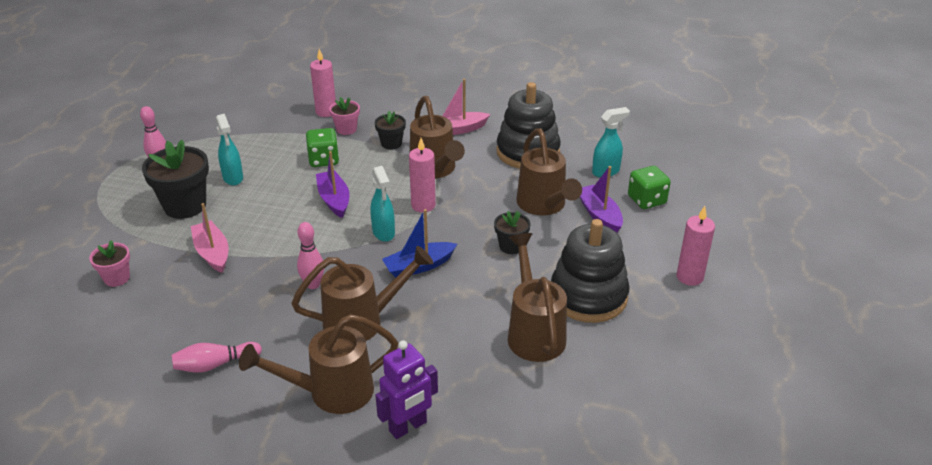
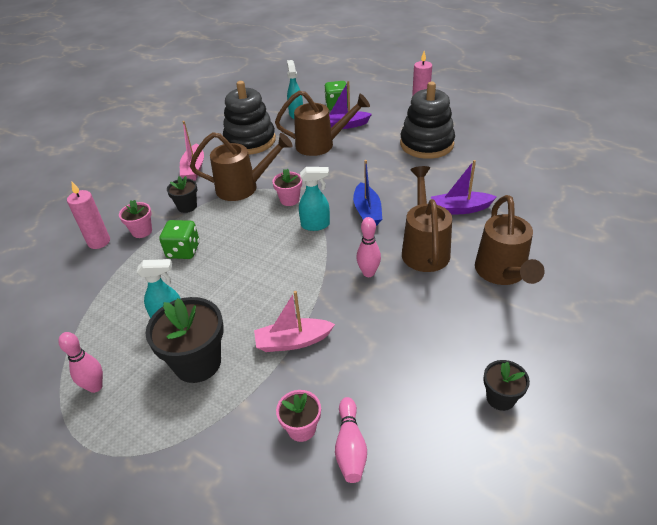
camera: 70 degrees left, 5 degrees up
pink bowling pin [172,342,262,373] -> pink bowling pin moved to [335,397,367,483]
purple boat [316,151,349,218] -> purple boat moved to [431,160,497,214]
purple robot [375,340,438,439] -> none
pink candle [409,138,436,213] -> pink flower pot [272,169,302,206]
black flower pot [494,211,530,254] -> black flower pot moved to [483,360,530,411]
brown watering can [508,233,567,362] -> none

